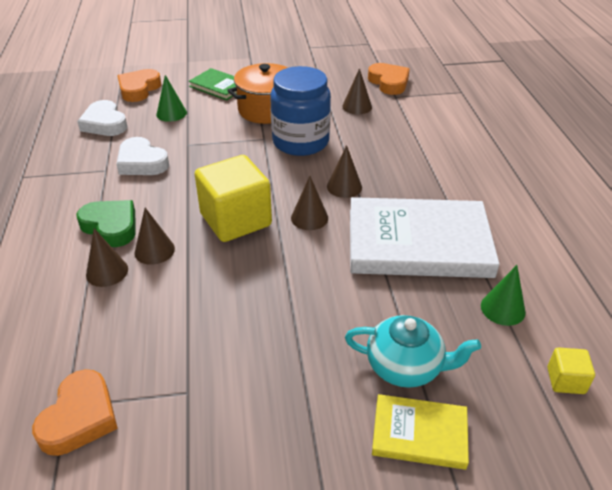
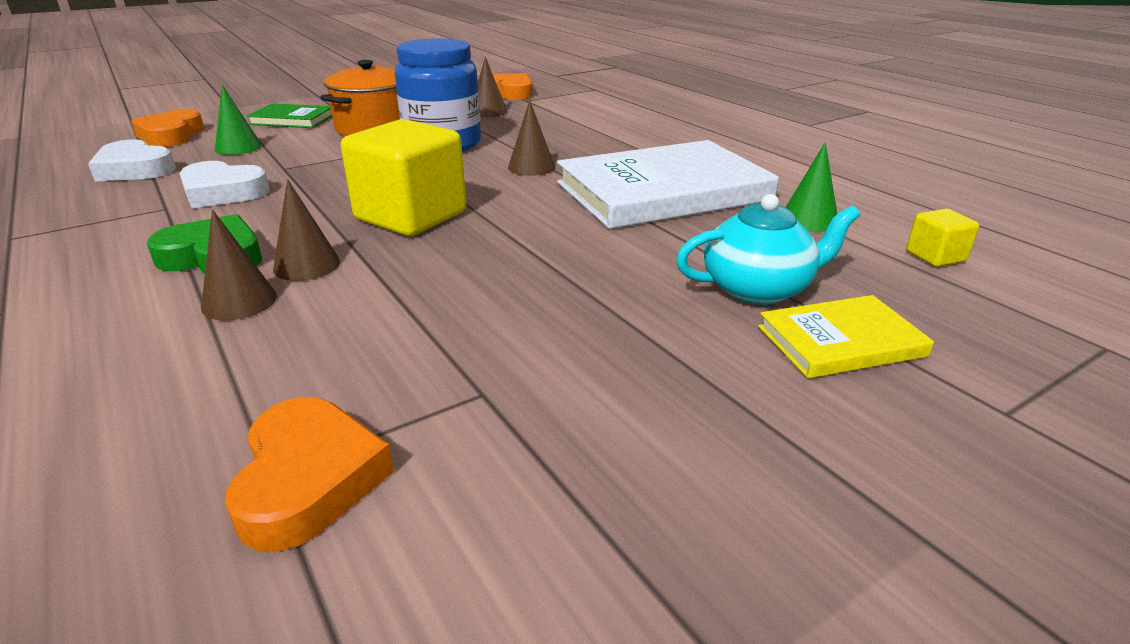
camera: 25 degrees left, 10 degrees down
brown cone [291,176,328,230] -> none

